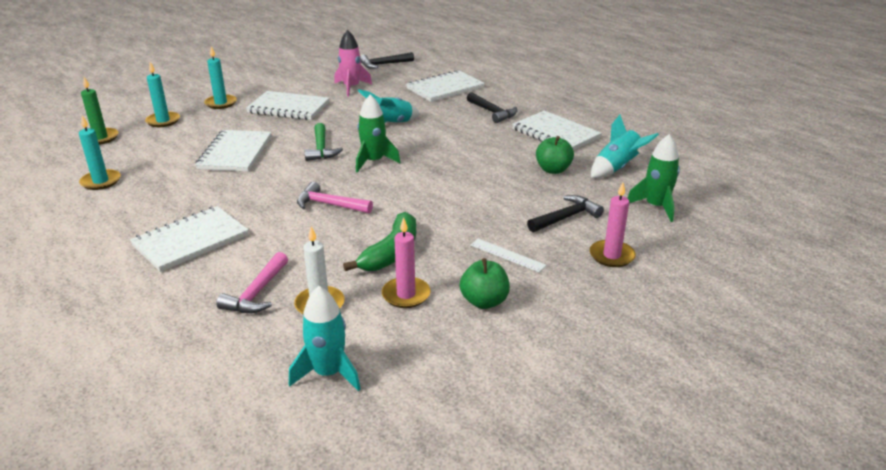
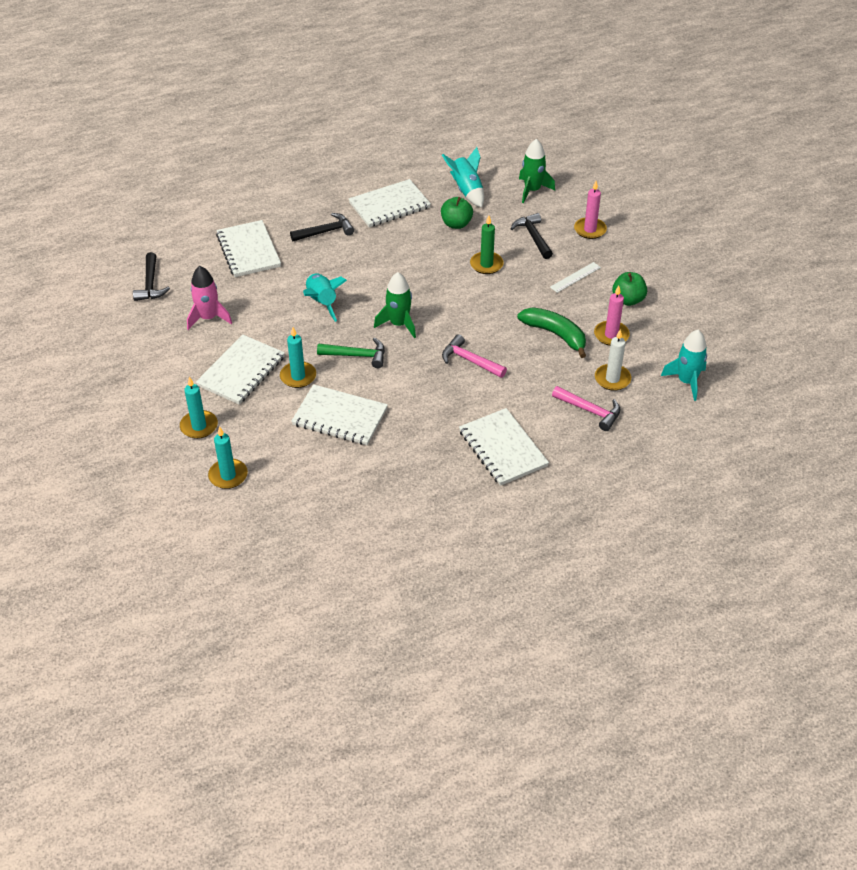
camera: 75 degrees left, 15 degrees up
turquoise candle [79,115,121,190] -> turquoise candle moved to [280,327,316,388]
green candle [81,77,118,145] -> green candle moved to [470,216,504,274]
pink hammer [297,182,373,214] -> pink hammer turned 90 degrees clockwise [442,334,507,378]

